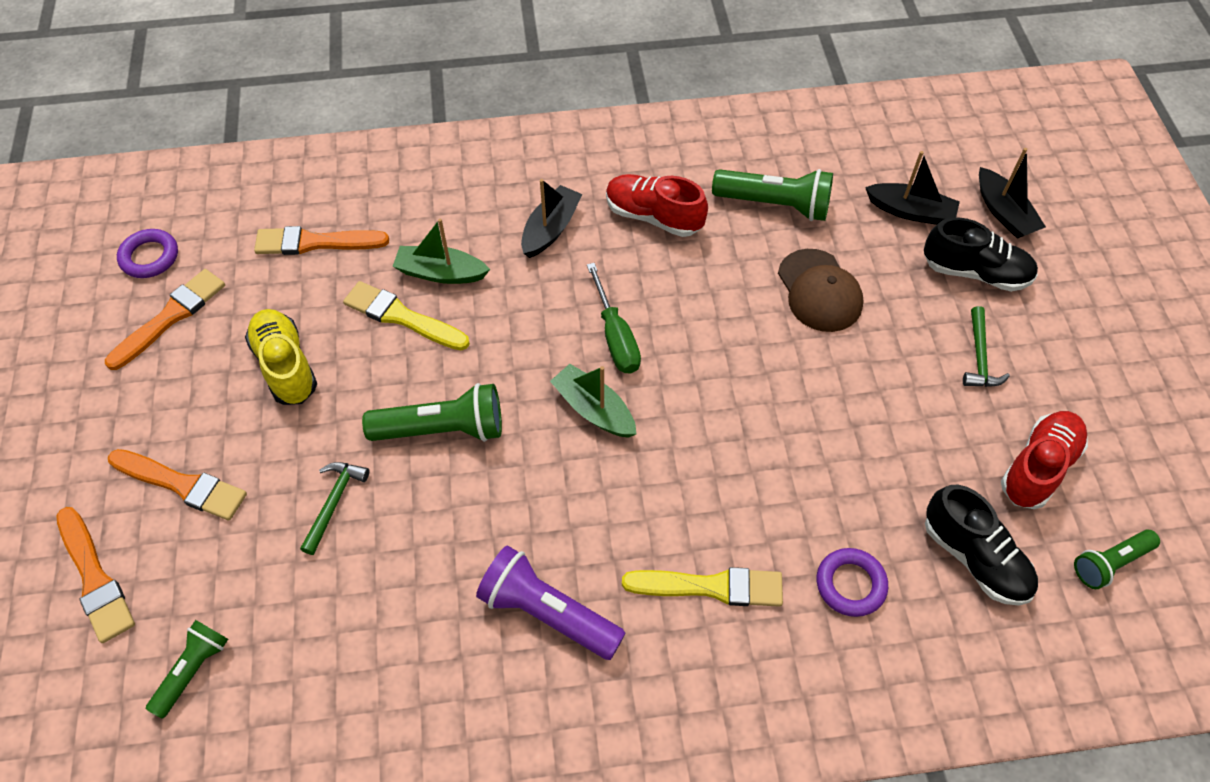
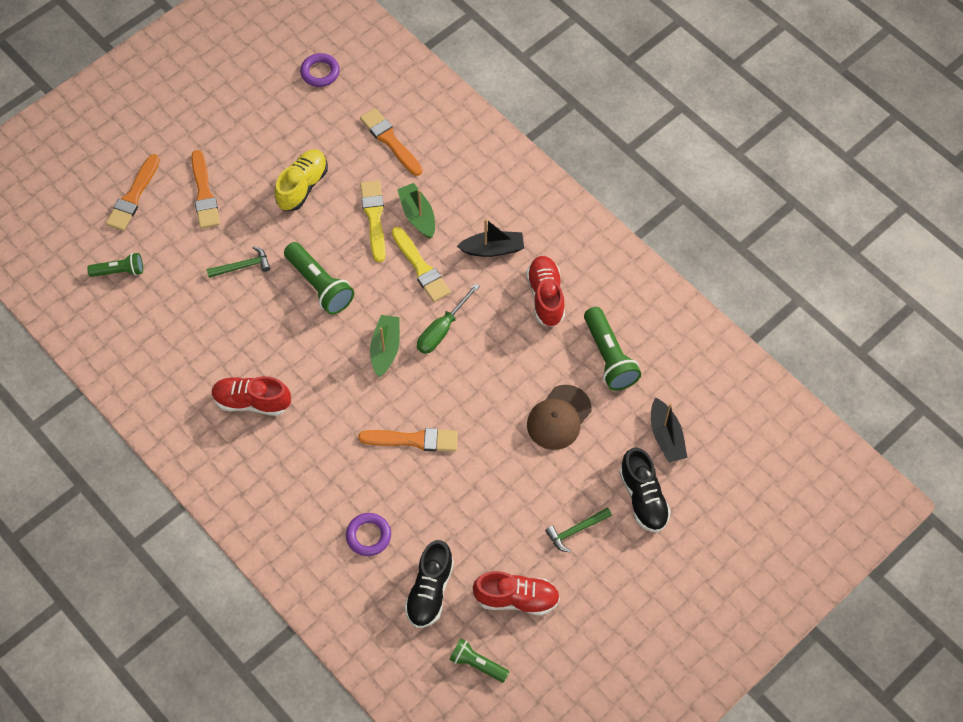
camera: 55 degrees right, 5 degrees up
orange brush [105,269,225,370] -> orange brush moved to [358,428,458,451]
purple flashlight [476,546,626,660] -> red shoe [211,376,291,416]
yellow brush [622,567,783,607] -> yellow brush moved to [391,227,451,302]
black boat [979,148,1046,239] -> none

